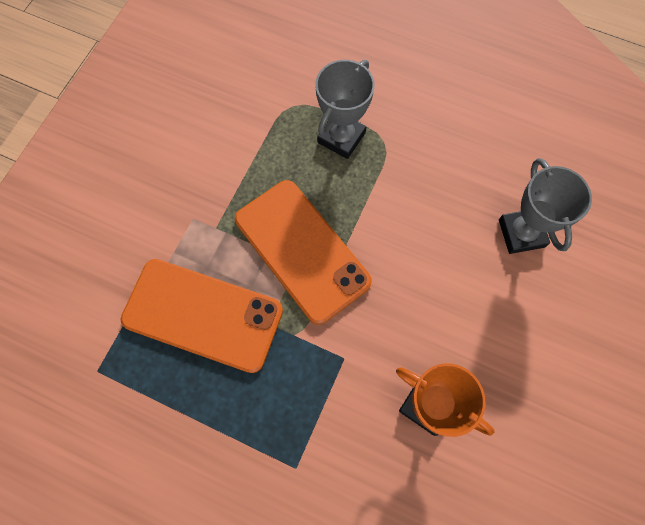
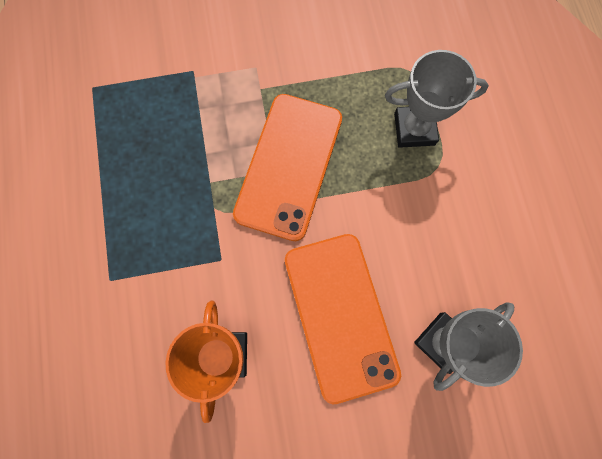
camera: 55 degrees right, 5 degrees up
orange phone [121,259,283,373] -> orange phone moved to [285,234,401,404]

